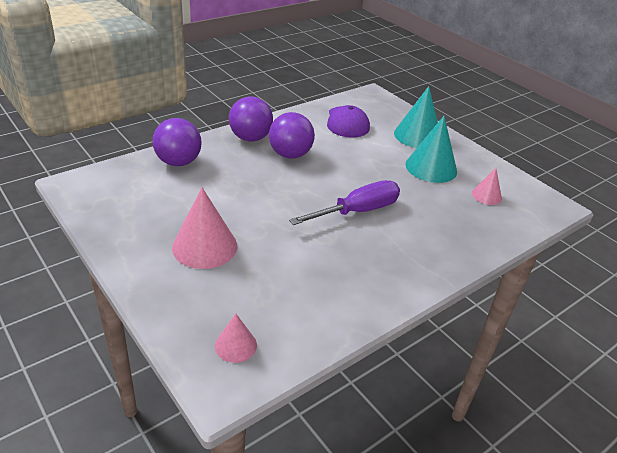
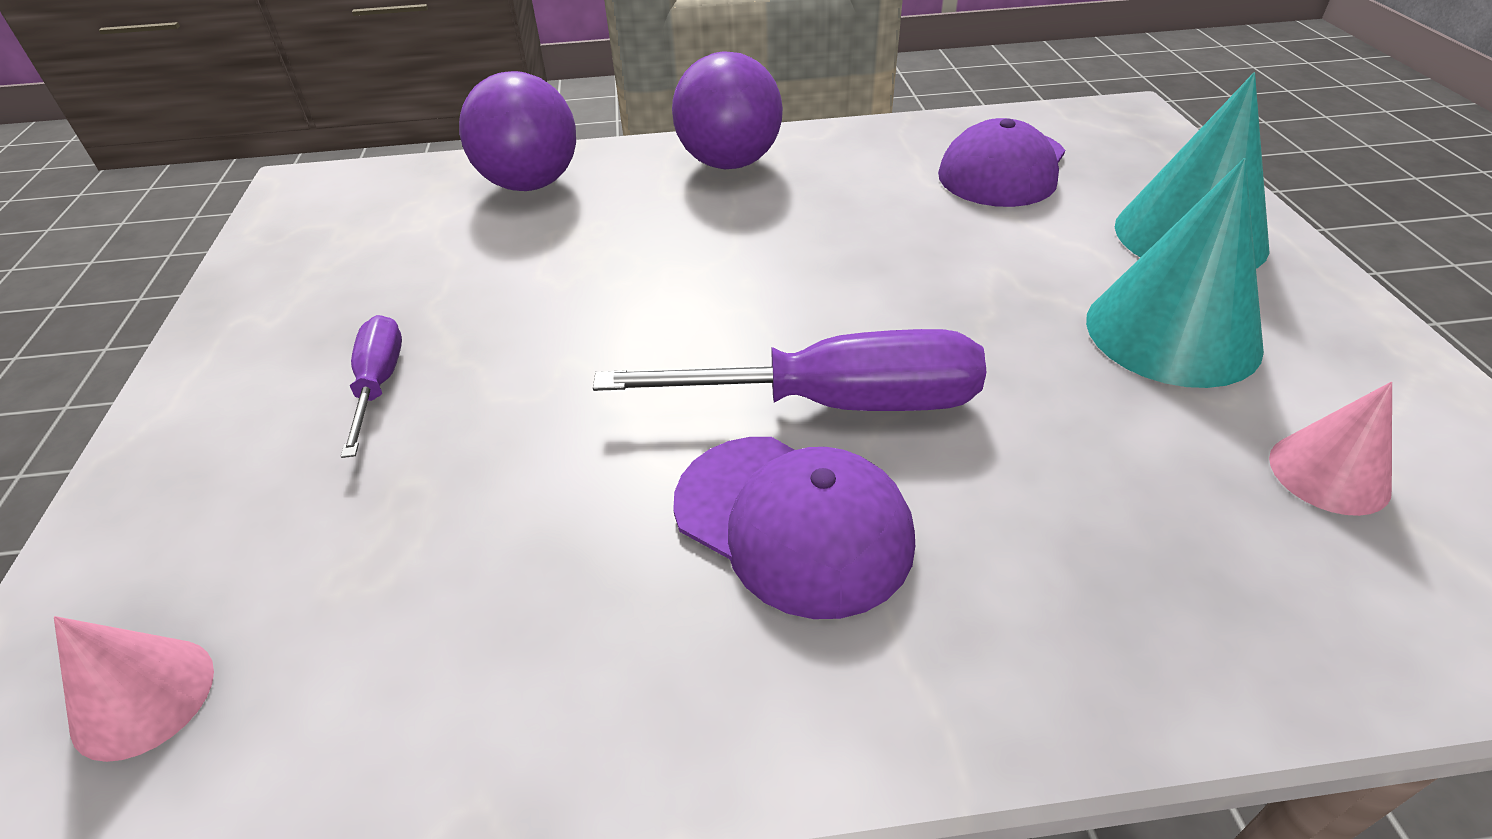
camera: 35 degrees right, 5 degrees up
pink cone [172,188,237,269] -> purple screwdriver [341,315,402,458]
purple ball [269,112,315,159] -> none
none -> purple cap [673,437,915,619]

